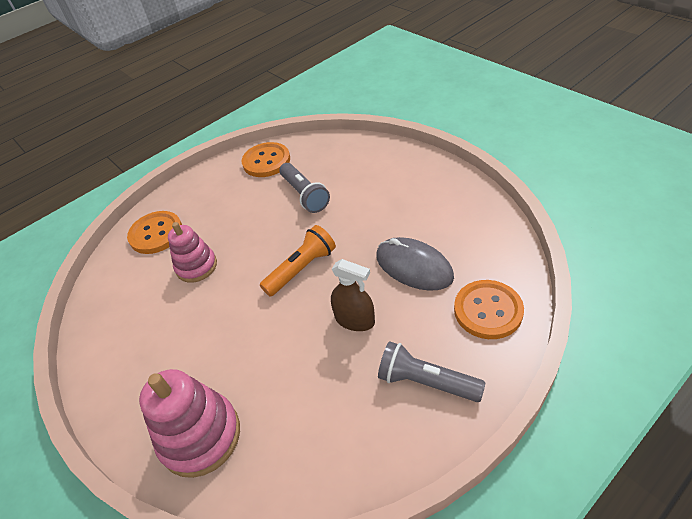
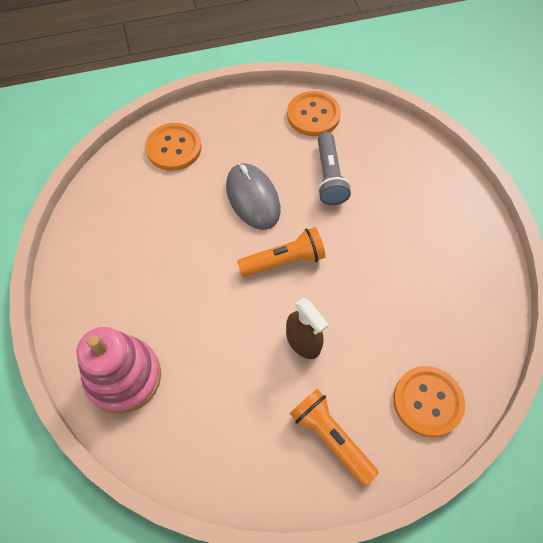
camera: 20 degrees right, 15 degrees up
pink stacking toy [168,222,217,283] -> none
grey mouse [376,237,454,291] -> grey mouse moved to [226,163,280,230]
grey flashlight [378,341,486,402] -> orange flashlight [290,389,379,486]

